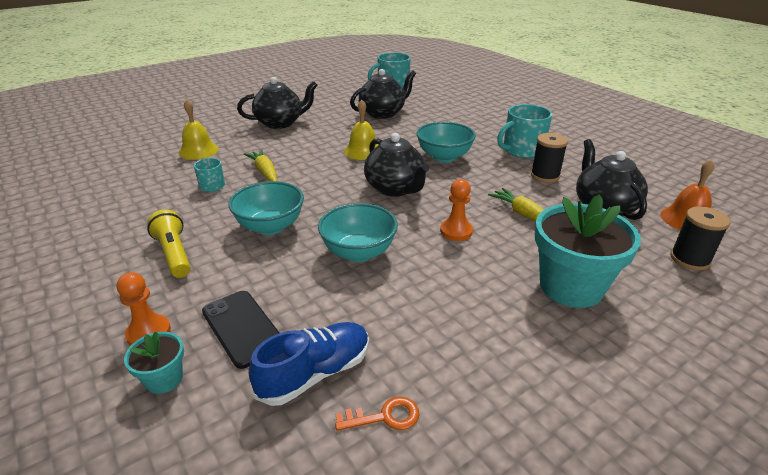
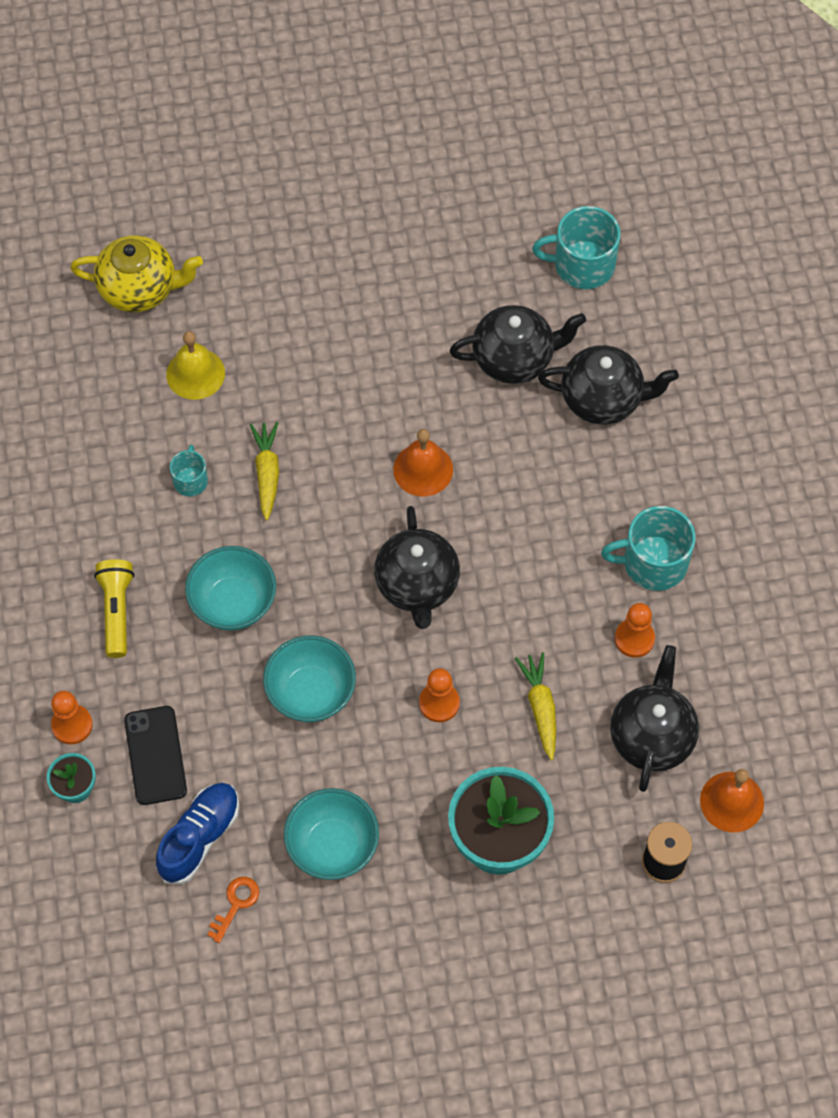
camera: 25 degrees right, 30 degrees up
black teapot [237,77,318,129] -> black teapot moved to [538,345,679,424]
blue shoe [249,322,369,406] -> blue shoe turned 45 degrees counterclockwise [156,783,239,884]
orange key [335,396,420,431] -> orange key turned 75 degrees counterclockwise [208,877,260,943]
yellow bell [344,100,378,160] -> orange bell [393,429,453,496]
turquoise bowl [417,122,476,163] -> turquoise bowl moved to [284,788,379,880]
black spool [531,133,568,182] -> orange pawn [615,603,655,658]
none -> yellow teapot [70,235,203,312]

